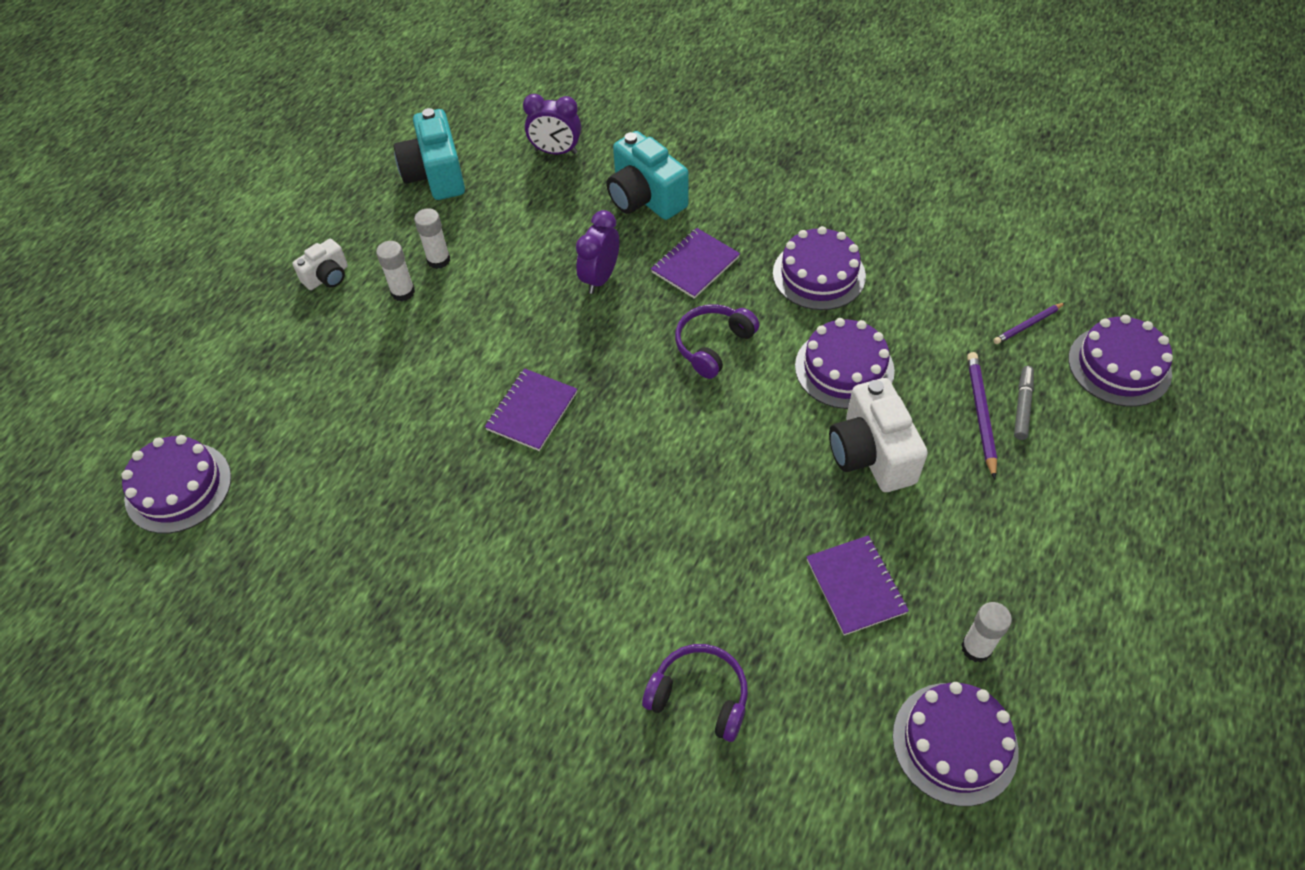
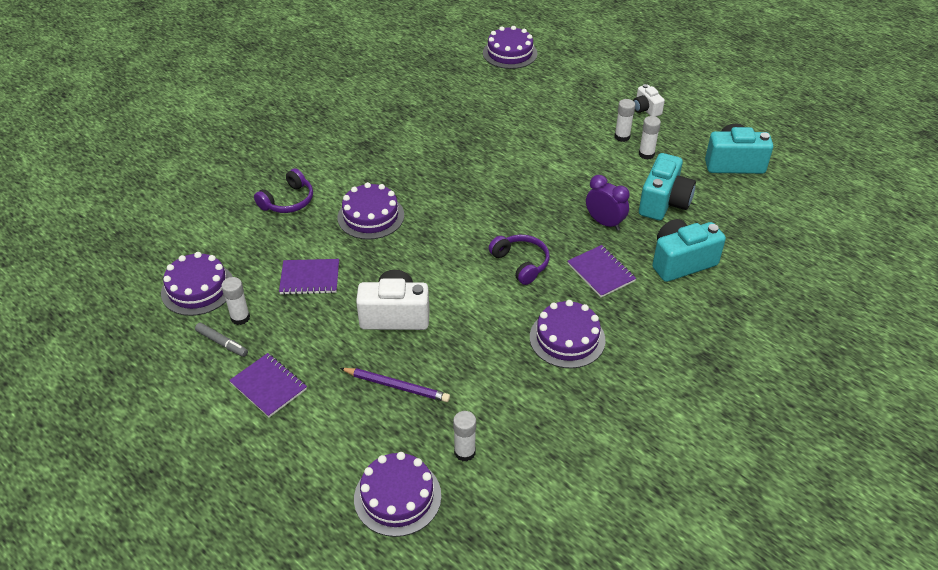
camera: 105 degrees right, 10 degrees down
purple notebook [485,368,577,451] -> purple notebook moved to [229,353,307,417]
purple clock [523,94,581,154] -> none
purple cake [795,318,895,409] -> purple cake moved to [338,182,404,240]
purple pencil [993,303,1065,344] -> white glue stick [453,411,476,462]
grey marker [1014,366,1034,440] -> grey marker moved to [195,323,248,357]
none -> turquoise camera [639,153,696,220]

